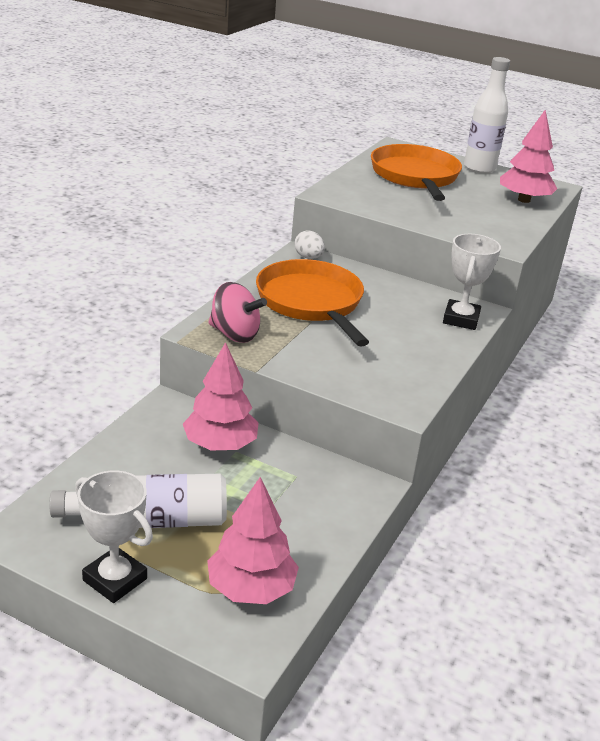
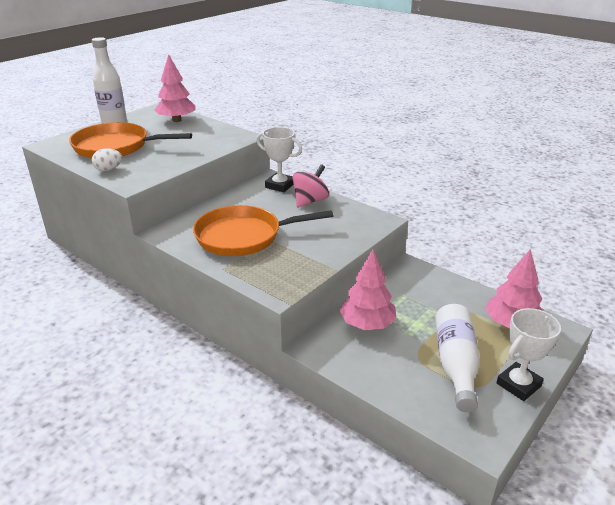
camera: 75 degrees left, 0 degrees up
pink spinning top [208,282,267,343] -> pink spinning top moved to [292,164,329,207]
white egg [294,230,325,259] -> white egg moved to [92,148,122,171]

